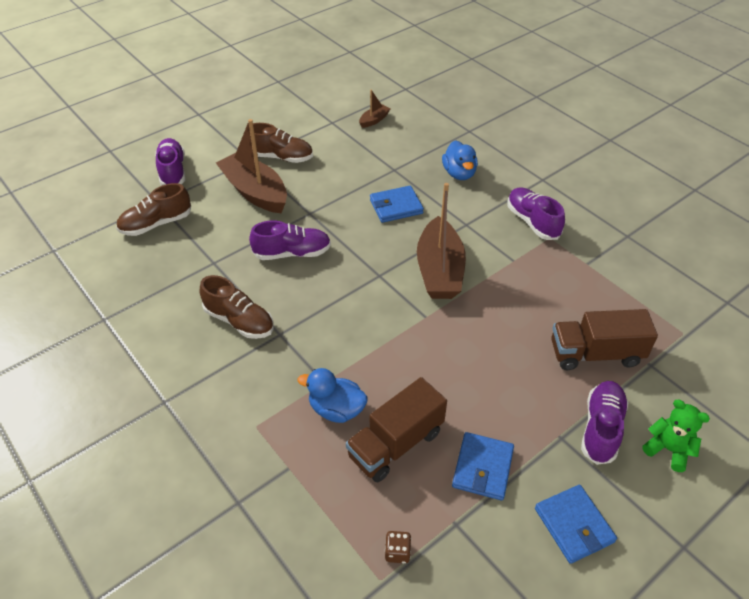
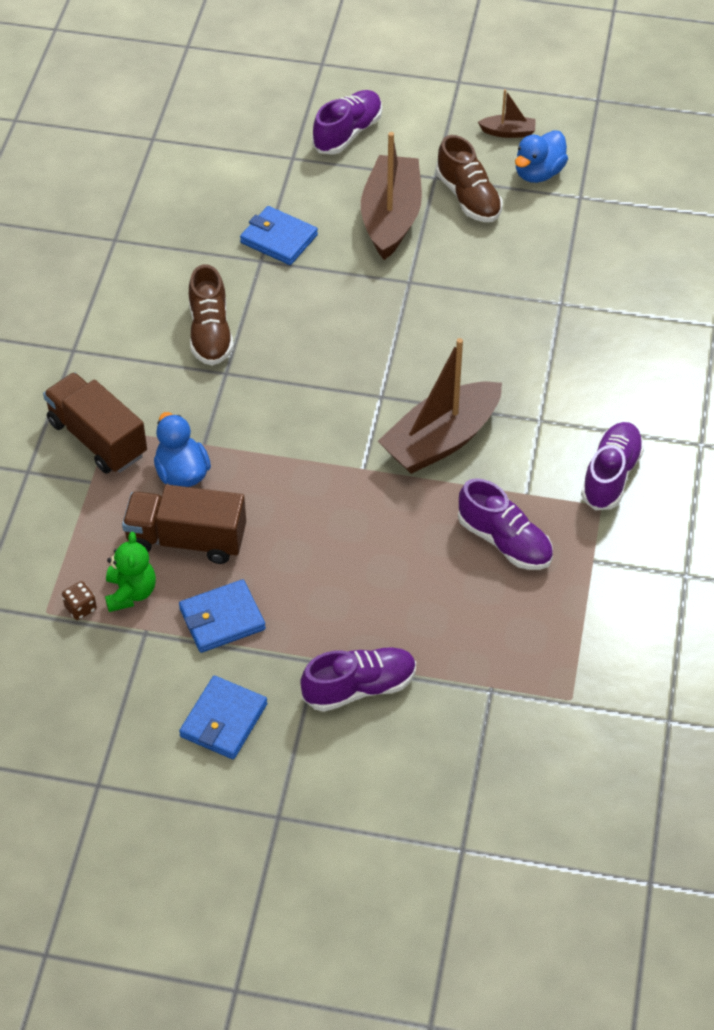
camera: 50 degrees right, 5 degrees up
brown shoe [116,183,191,236] -> none
purple shoe [249,220,331,260] -> purple shoe moved to [458,478,553,570]
brown boat [359,90,390,128] -> brown boat moved to [478,89,536,138]
blue wallet [370,186,424,223] -> blue wallet moved to [240,206,318,265]
blue duck [442,140,478,180] -> blue duck moved to [515,130,568,183]
brown truck [551,309,658,370] -> brown truck moved to [43,372,147,474]
green teddy bear [642,400,710,472] -> green teddy bear moved to [105,532,156,612]

